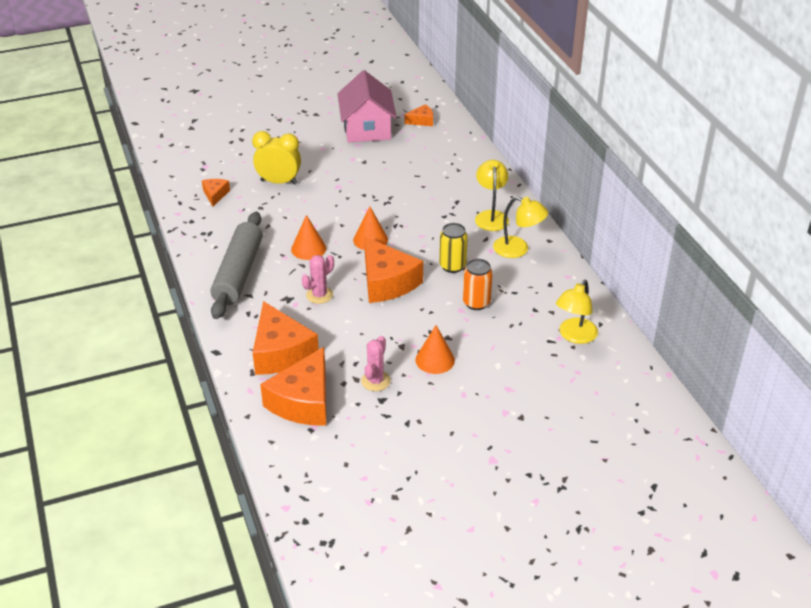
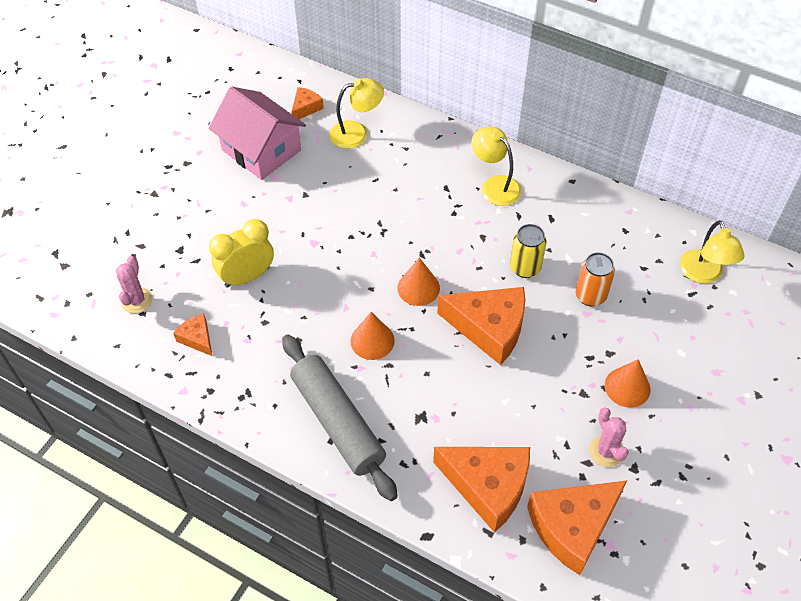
camera: 40 degrees left, 15 degrees up
orange cheese [260,347,326,426] -> orange cheese turned 75 degrees clockwise [527,480,627,575]
pink cactus [302,255,334,304] -> pink cactus moved to [116,256,153,313]
yellow lamp [493,197,548,258] -> yellow lamp moved to [329,78,384,149]

